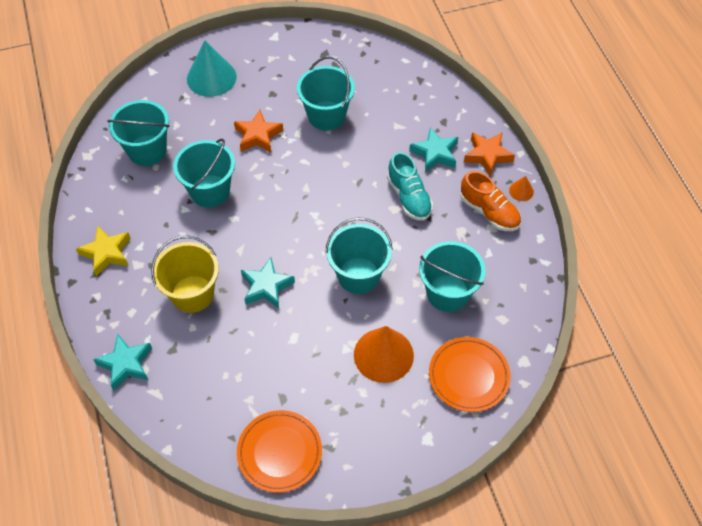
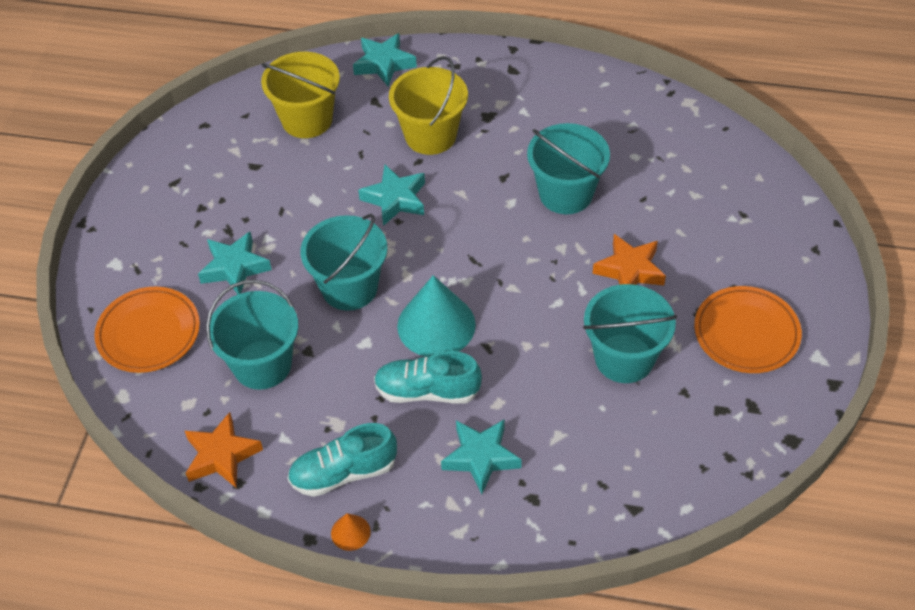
camera: 120 degrees right, 5 degrees down
yellow star [76,226,131,277] -> none
turquoise bucket [107,100,170,166] -> none
turquoise cone [187,40,237,97] -> turquoise cone moved to [397,275,476,357]
orange plate [237,410,322,493] -> orange plate moved to [694,286,802,373]
orange cone [354,326,414,383] -> turquoise star [198,231,272,294]
orange shoe [460,171,521,231] -> turquoise shoe [288,423,397,497]
orange star [464,132,515,176] -> orange star moved to [185,412,263,488]
none -> yellow bucket [261,52,340,138]

